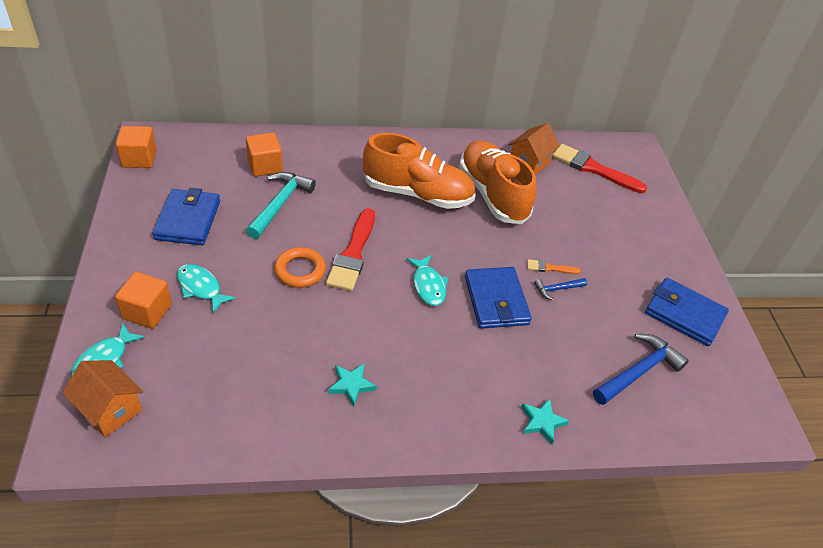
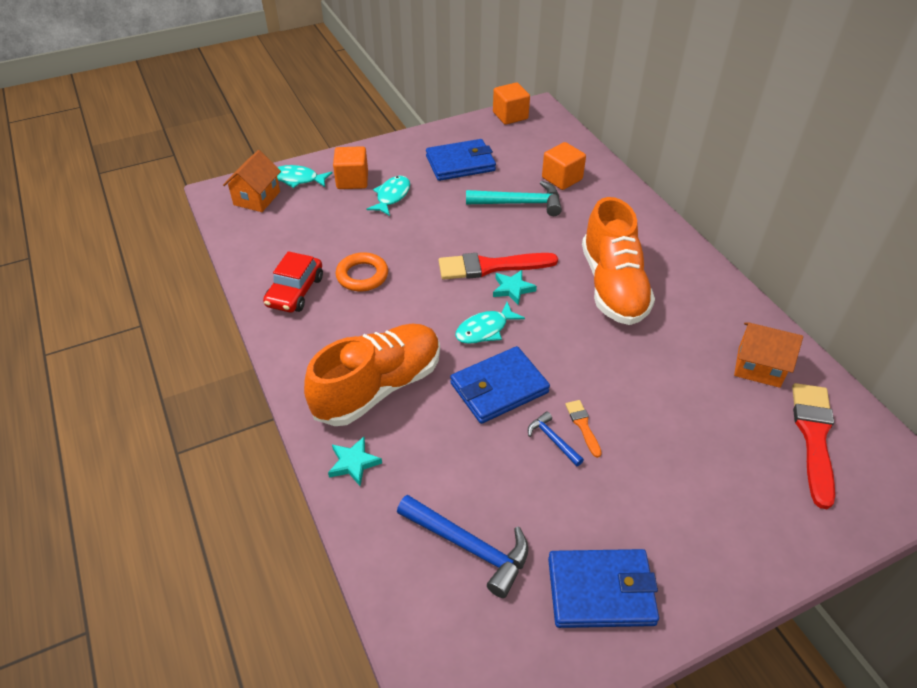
camera: 75 degrees right, 0 degrees up
orange ring [274,247,326,288] -> orange ring moved to [336,252,388,292]
turquoise star [328,363,377,407] -> turquoise star moved to [493,270,537,305]
orange shoe [459,140,536,224] -> orange shoe moved to [304,324,440,426]
blue wallet [645,278,729,346] -> blue wallet turned 75 degrees clockwise [548,549,659,628]
none -> red car [263,251,323,313]

